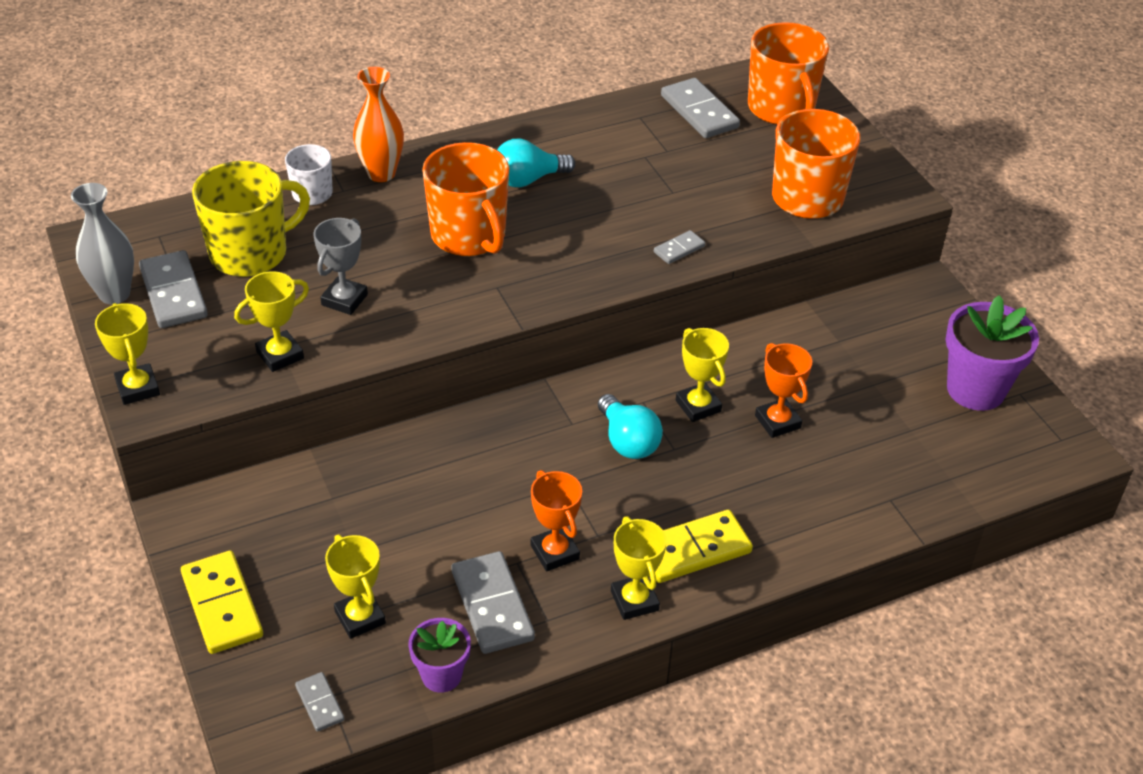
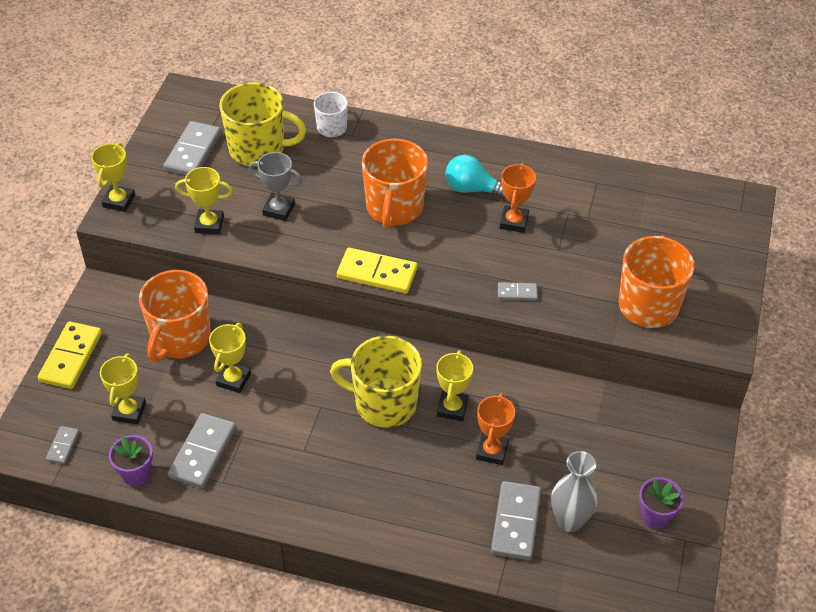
camera: 40 degrees right, 5 degrees up
grey vase [71,183,134,304] -> grey vase moved to [551,451,598,532]
grey trophy [313,218,368,315] -> grey trophy turned 45 degrees clockwise [249,152,303,221]
orange vase [353,67,404,182] -> none
orange trophy [531,470,582,571] -> orange trophy moved to [500,163,536,233]
turquoise light bulb [598,394,663,459] -> yellow mug [330,336,422,428]
yellow trophy [611,516,667,620] -> yellow trophy moved to [209,323,251,393]
yellow domino [655,510,753,583] -> yellow domino moved to [337,247,417,293]
grey domino [661,78,740,138] -> grey domino moved to [491,481,541,560]
orange mug [748,22,829,125] -> orange mug moved to [139,270,211,363]
purple flower pot [946,295,1039,411] -> purple flower pot [639,477,684,529], size x0.58

